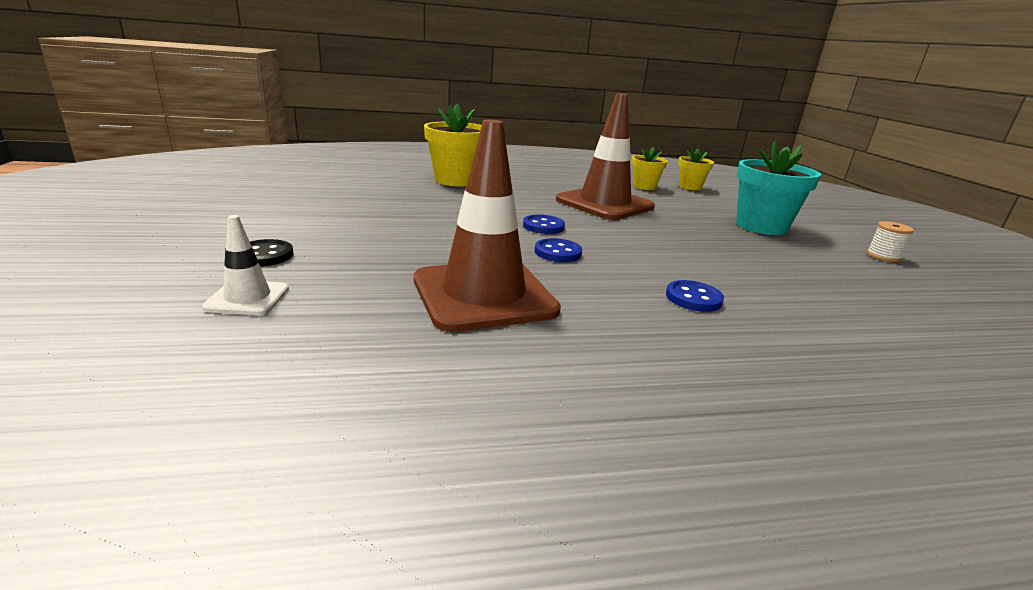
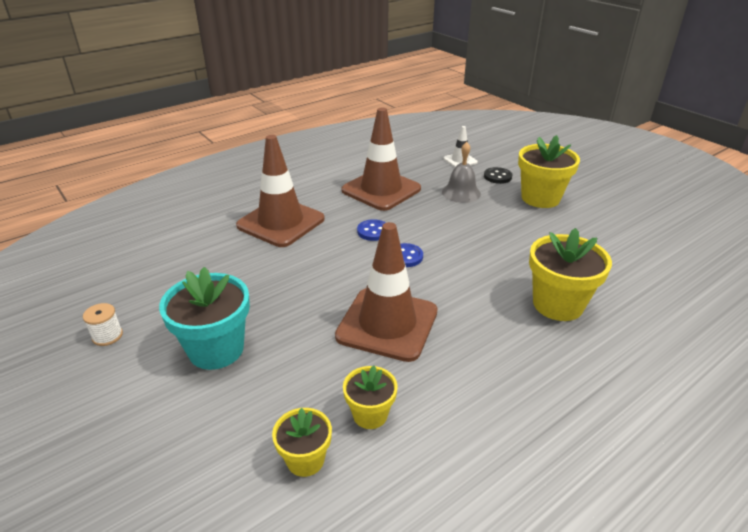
camera: 155 degrees right, 10 degrees up
blue button [666,280,724,312] -> brown traffic cone [236,135,325,247]
none -> grey bell [442,142,481,203]
none -> yellow flower pot [518,135,580,208]

